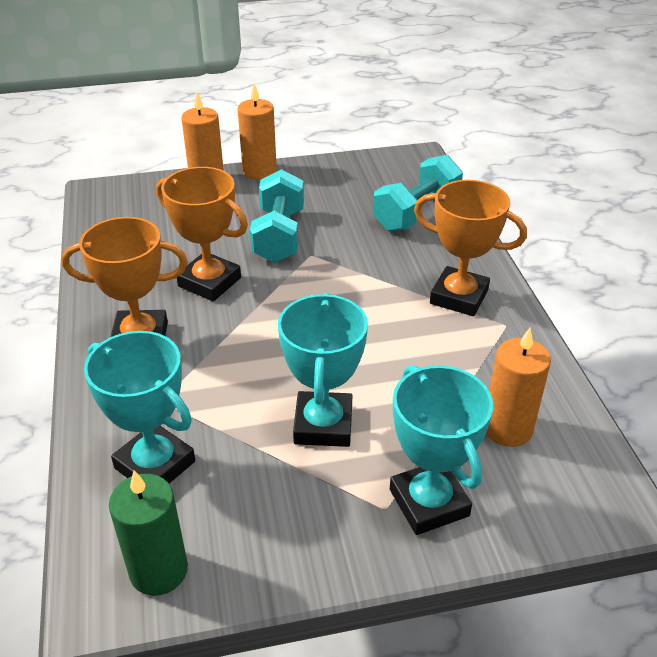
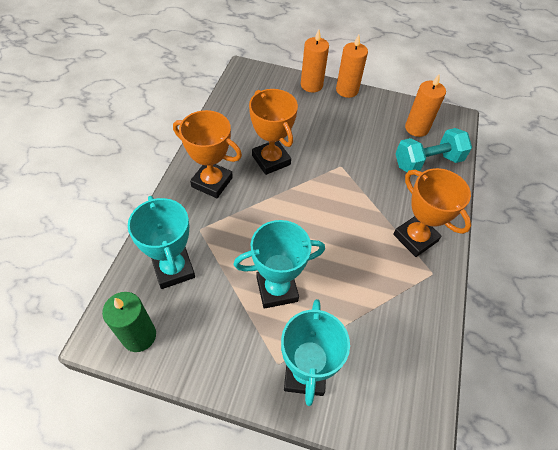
camera: 25 degrees right, 15 degrees up
turquoise dumbbell [250,169,304,263] -> none
turquoise trophy [278,293,368,447] -> turquoise trophy turned 45 degrees clockwise [233,220,325,309]
orange candle [486,328,551,447] -> orange candle moved to [405,73,446,137]

